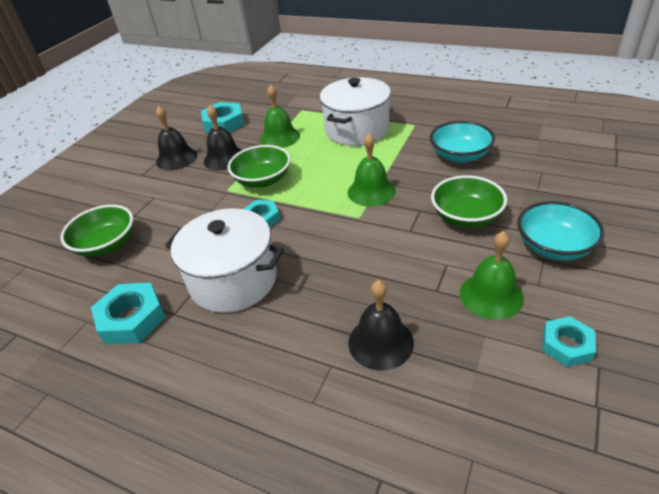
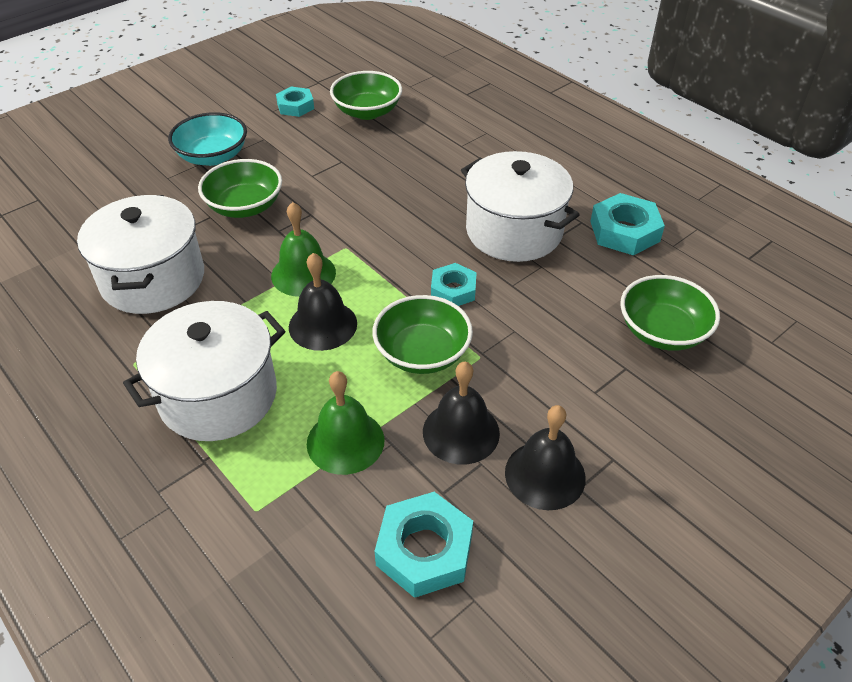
camera: 160 degrees left, 5 degrees up
black bell [348,280,414,370] -> black bell moved to [289,253,357,351]
turquoise bowl [430,121,495,163] -> white pot [77,195,204,314]
green bell [460,231,524,320] -> none
none -> green bowl [330,71,402,120]

